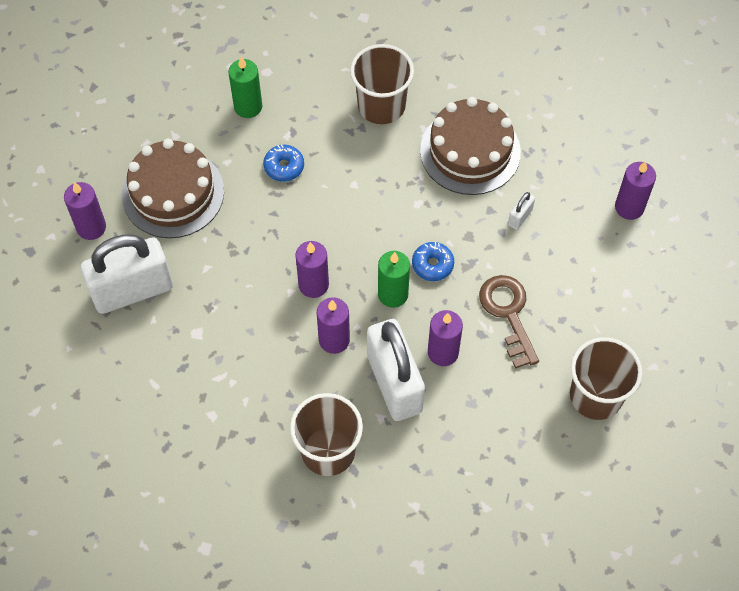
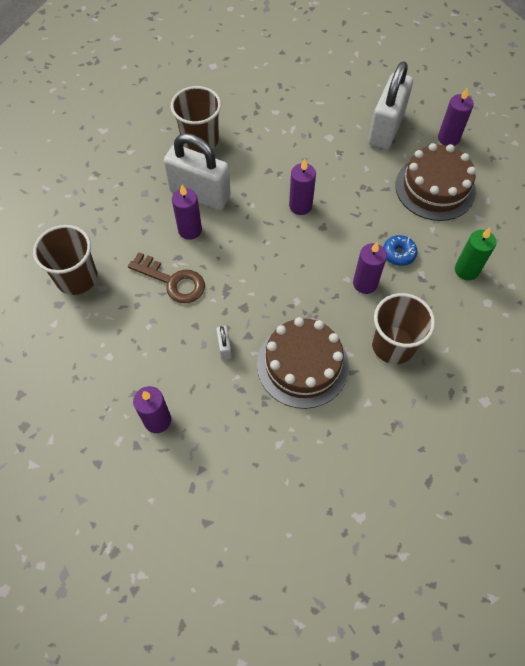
camera: 135 degrees right, 0 degrees up
purple candle [317,297,350,354] -> purple candle moved to [353,242,387,294]
green candle [378,251,410,308] -> none
blue donut [412,242,454,281] -> none

